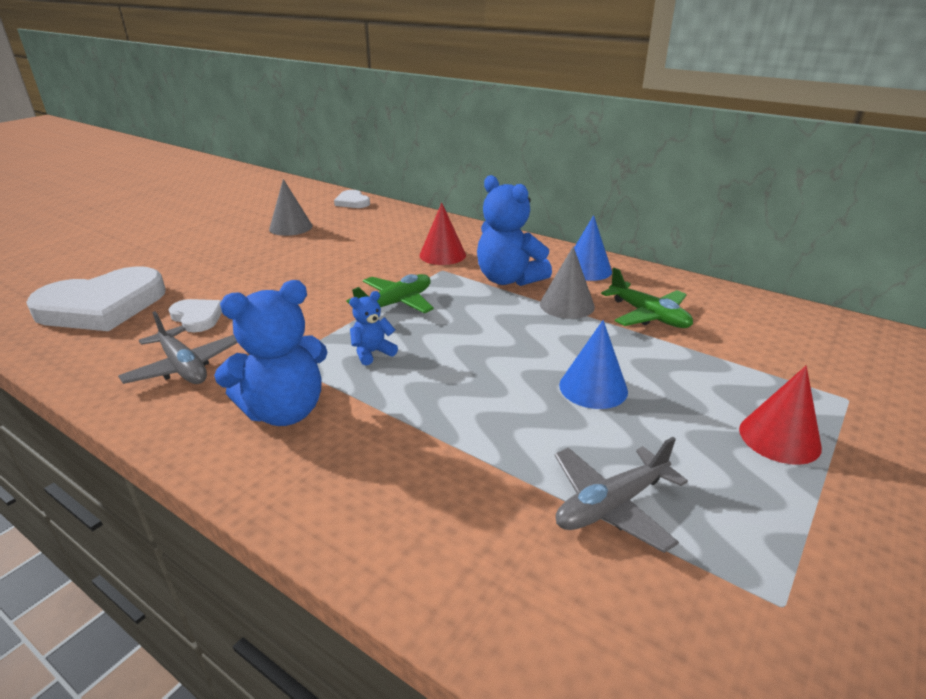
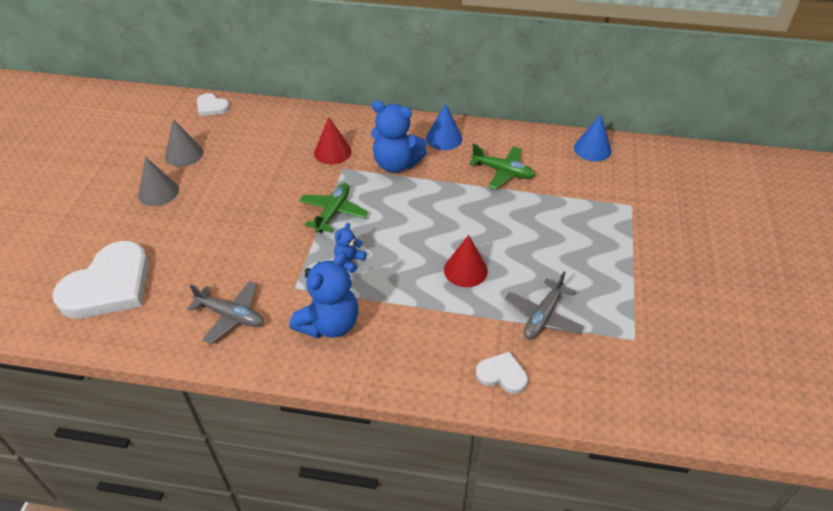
camera: 25 degrees left, 15 degrees up
white heart [169,299,222,332] -> white heart moved to [476,351,528,394]
grey cone [540,246,595,319] -> grey cone moved to [138,157,179,206]
blue cone [559,320,628,409] -> blue cone moved to [574,114,612,161]
red cone [739,366,822,465] -> red cone moved to [444,235,488,287]

